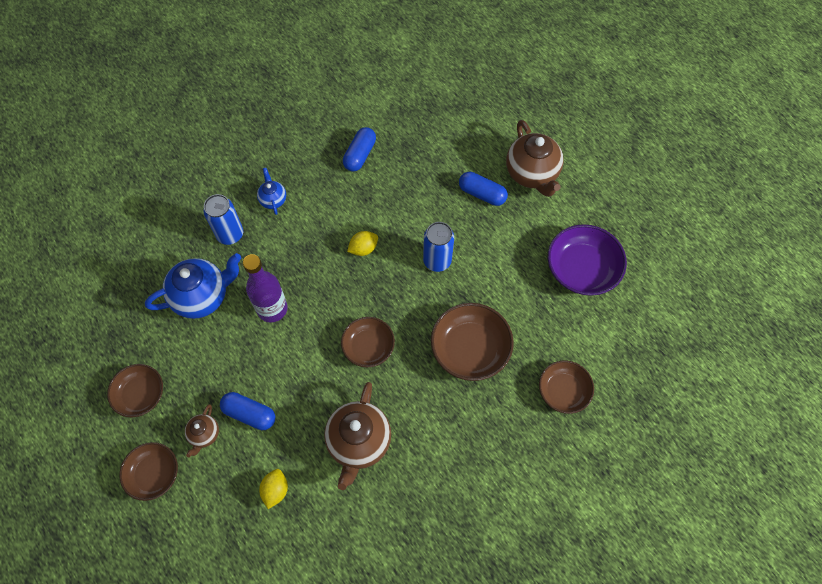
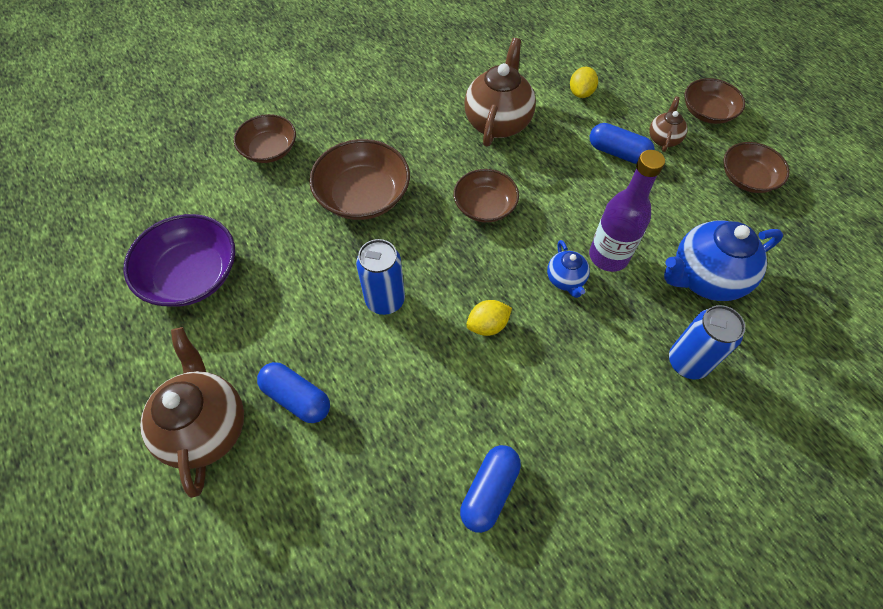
camera: 175 degrees left, 5 degrees down
blue teapot [257,168,286,215] -> blue teapot moved to [547,240,590,298]

